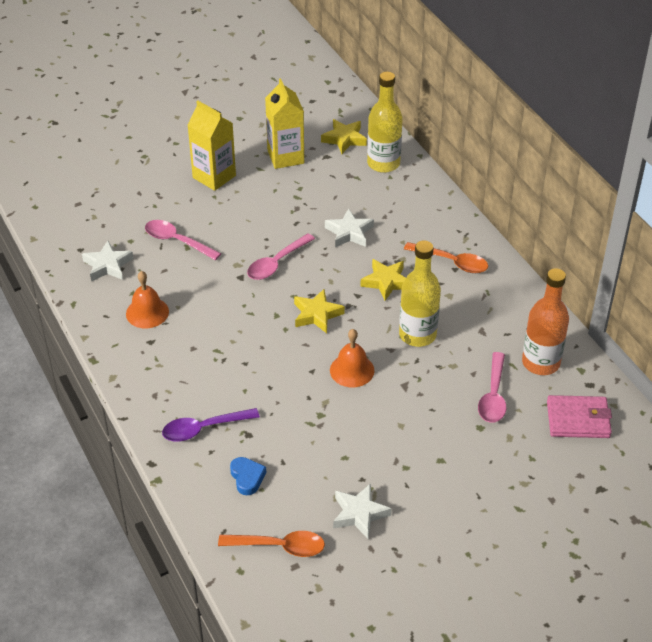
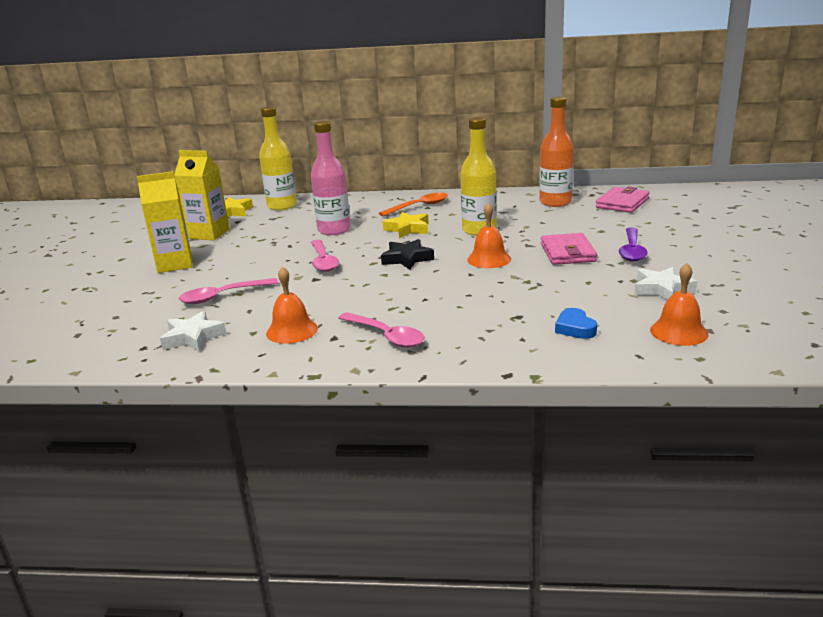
camera: 55 degrees left, 20 degrees down
purple spoon [162,408,260,442] -> purple spoon moved to [619,227,648,262]
orange spoon [218,531,325,557] -> orange bell [650,263,708,346]
blue heart [230,457,266,495] -> blue heart turned 120 degrees counterclockwise [555,308,597,339]
yellow star [294,289,345,333] -> black star [381,239,434,270]
white star [325,208,374,247] -> pink bottle [311,121,351,235]
pink spoon [478,352,506,423] -> pink spoon moved to [338,312,425,348]
none -> pink wallet [541,233,597,265]

